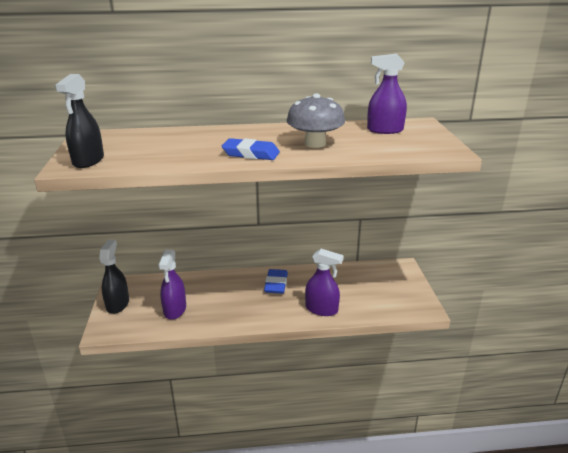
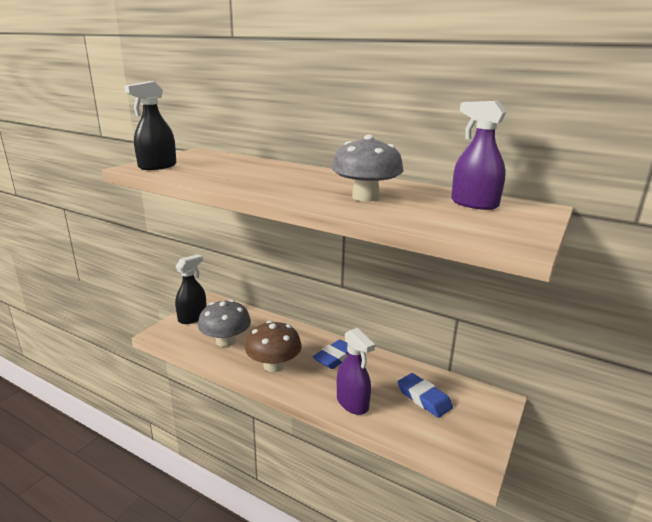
camera: 35 degrees right, 5 degrees down
purple spray bottle [158,250,186,320] -> grey mushroom [198,300,251,347]
blue eraser [222,138,280,160] -> blue eraser moved to [398,373,453,418]
none -> brown mushroom [245,321,302,372]

